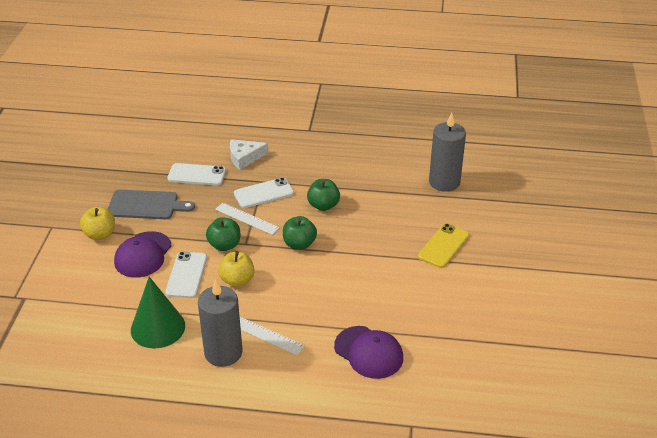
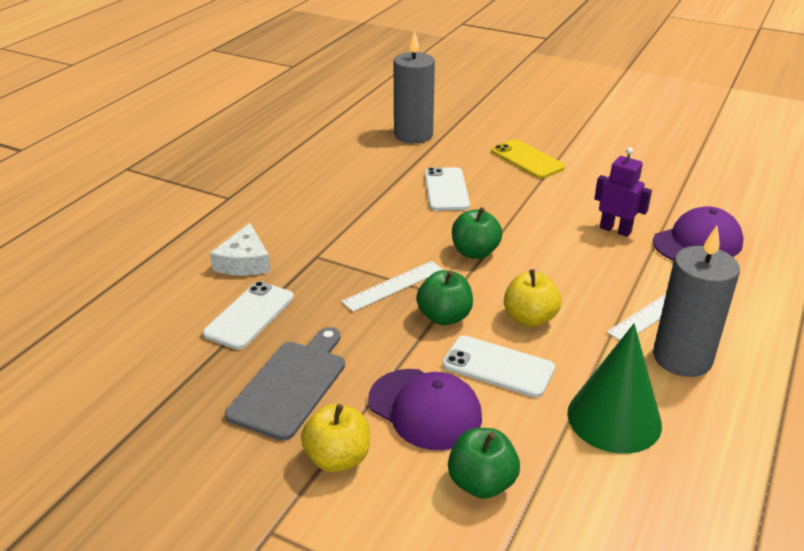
camera: 70 degrees left, 5 degrees down
white phone [234,177,294,208] -> white phone moved to [425,167,470,211]
green apple [307,179,340,211] -> green apple moved to [448,428,520,499]
none -> purple robot [594,147,652,237]

